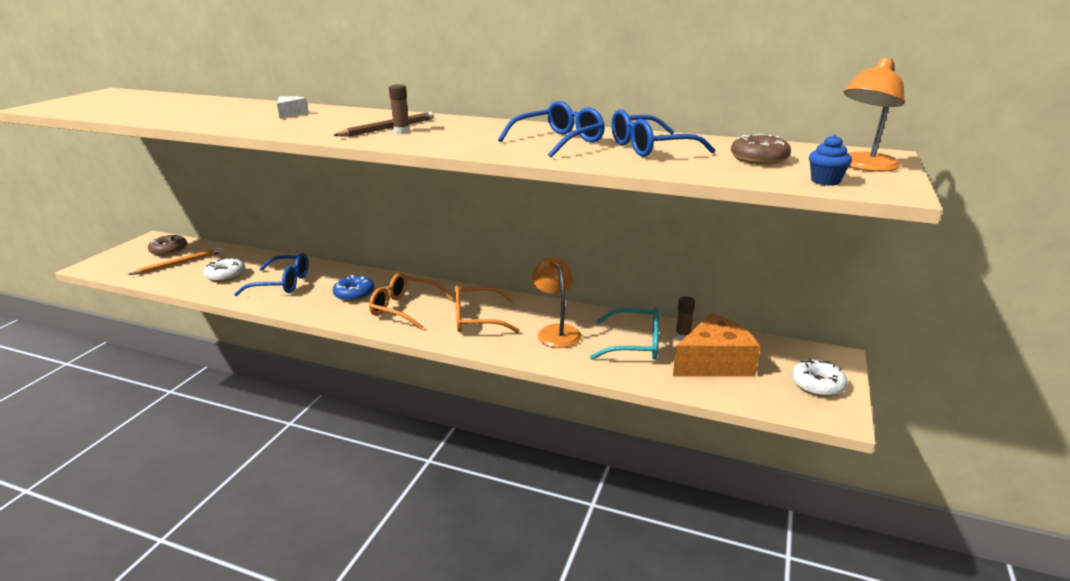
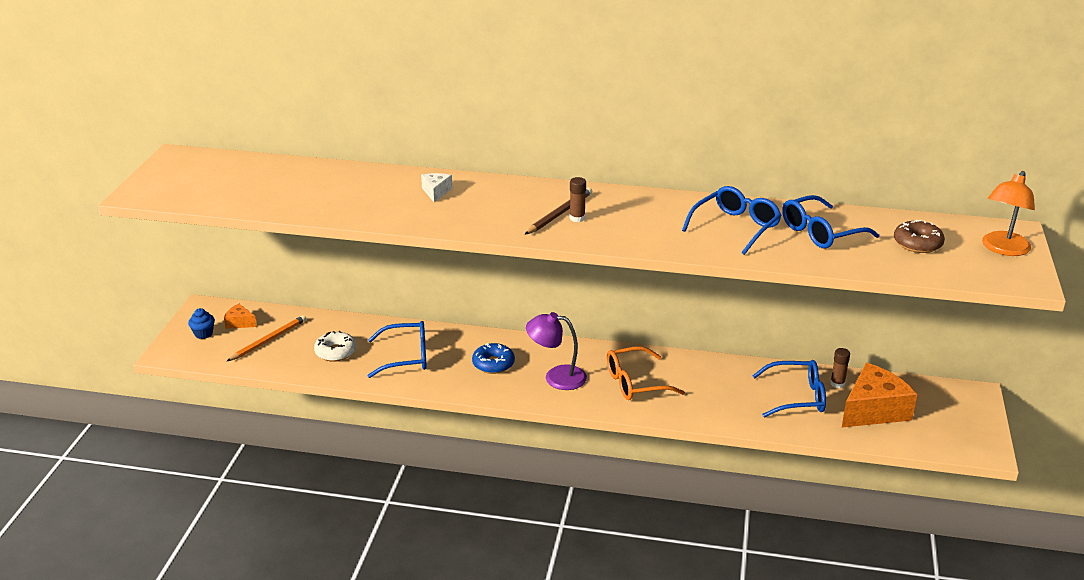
camera: 10 degrees left, 5 degrees up
brown donut [148,234,187,256] -> orange cheese [224,304,257,329]
orange glasses [369,273,454,330] -> purple lamp [526,312,587,390]
orange lamp [532,257,581,348] -> none
turquoise glasses [590,308,659,360] -> blue glasses [752,360,826,418]
white donut [792,359,848,397] -> none
blue cupcake [809,135,852,186] -> blue cupcake moved to [188,308,215,339]

